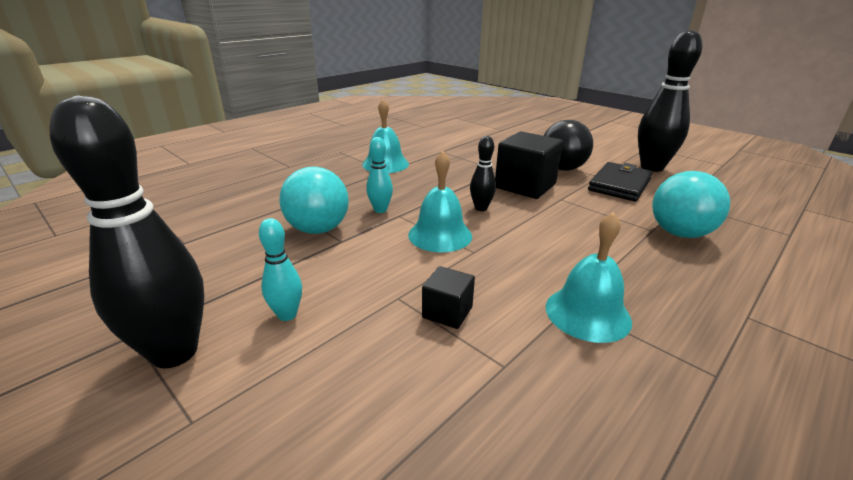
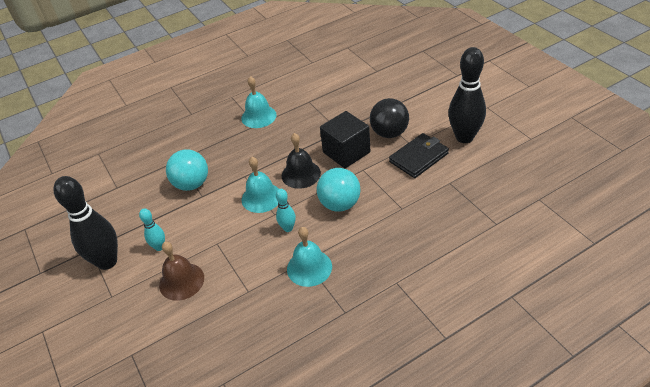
camera: 20 degrees right, 15 degrees up
turquoise bowling pin [366,137,393,213] -> turquoise bowling pin moved to [276,189,296,232]
black cube [422,266,475,329] -> none
black bowling pin [470,136,496,211] -> black bell [282,133,321,189]
turquoise ball [652,171,730,238] -> turquoise ball moved to [317,168,360,212]
none -> brown bell [159,242,204,301]

